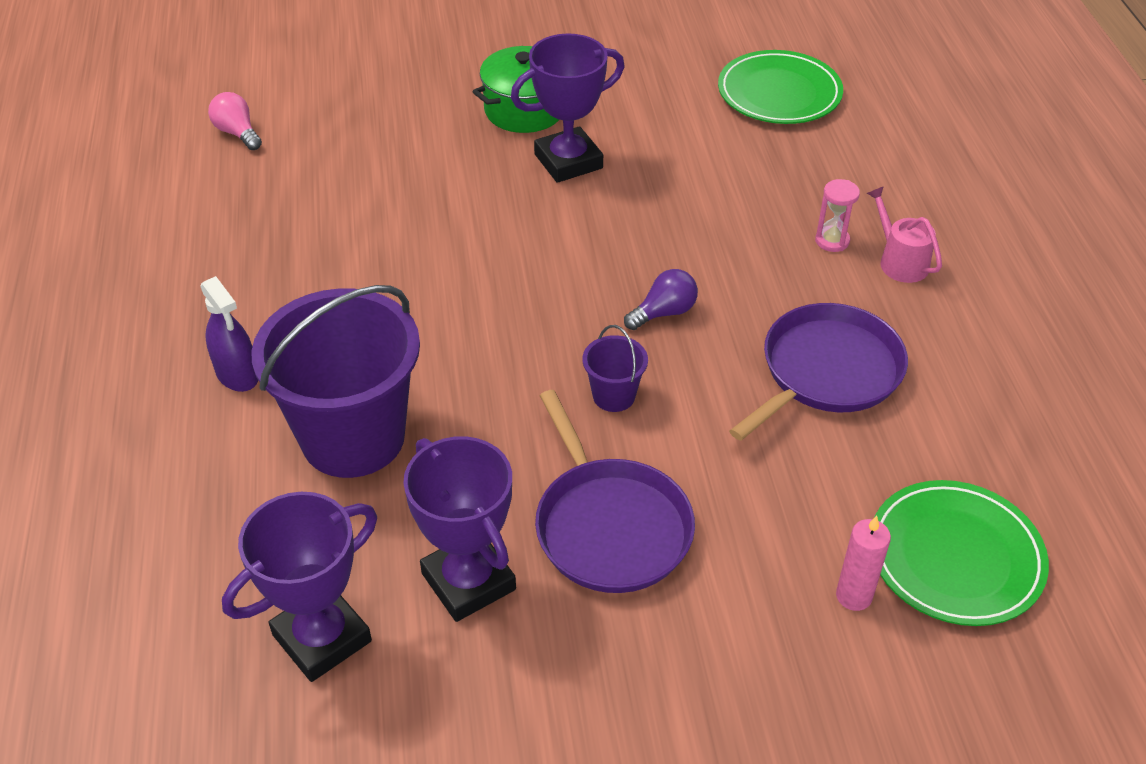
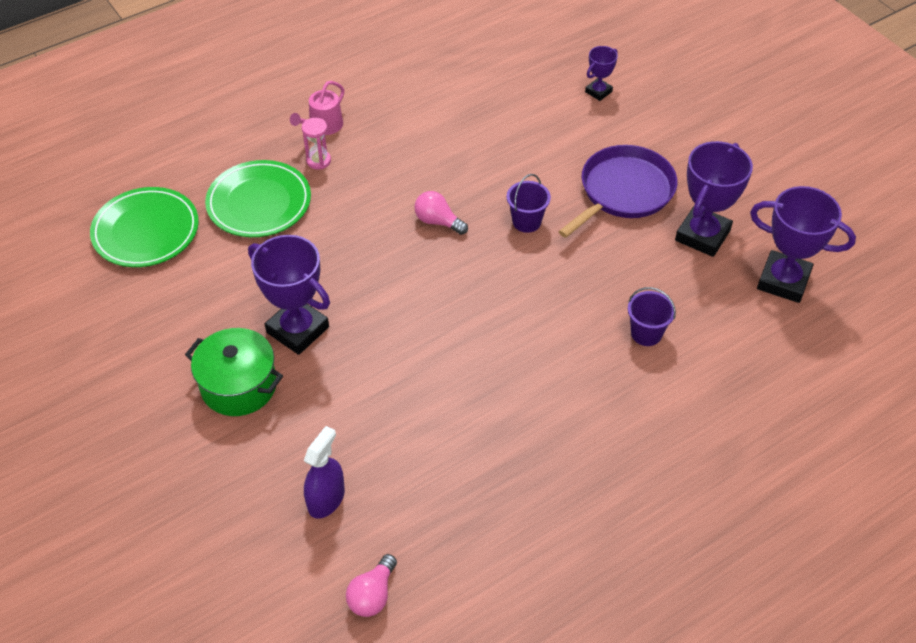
camera: 115 degrees left, 5 degrees up
purple spray bottle [200,276,258,392] -> purple spray bottle moved to [304,426,345,519]
purple bucket [251,285,420,478] -> purple bucket [628,287,676,346], size x0.42
purple light bulb [624,269,698,330] -> pink light bulb [414,191,468,235]
purple pan [729,303,908,441] -> none
pink candle [836,516,891,611] -> purple trophy [585,46,618,101]
green plate [874,480,1049,626] -> green plate moved to [205,160,311,237]

